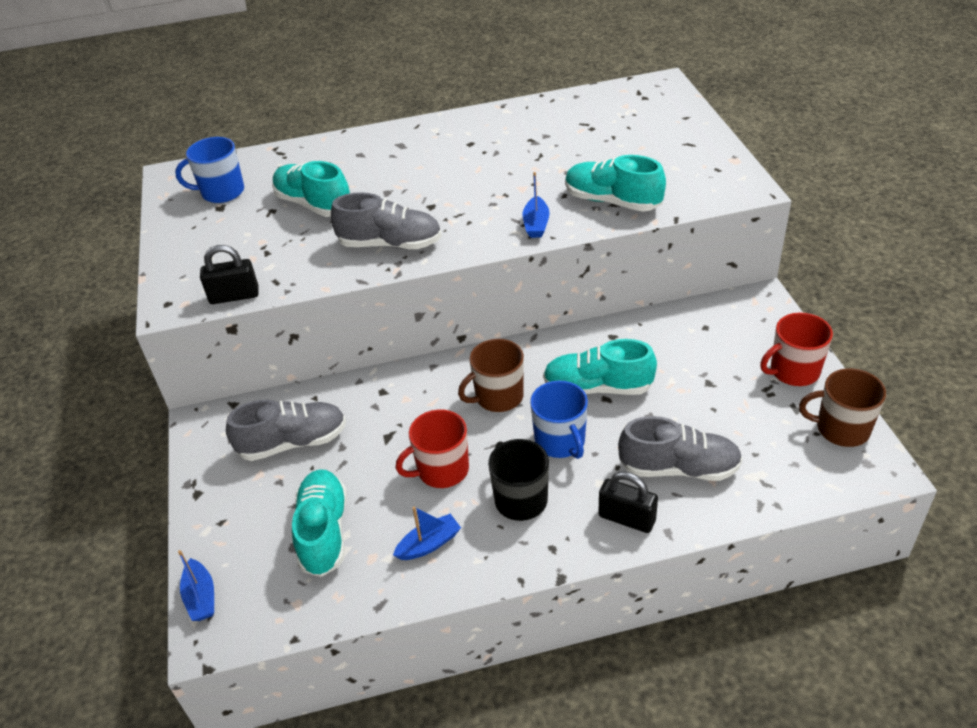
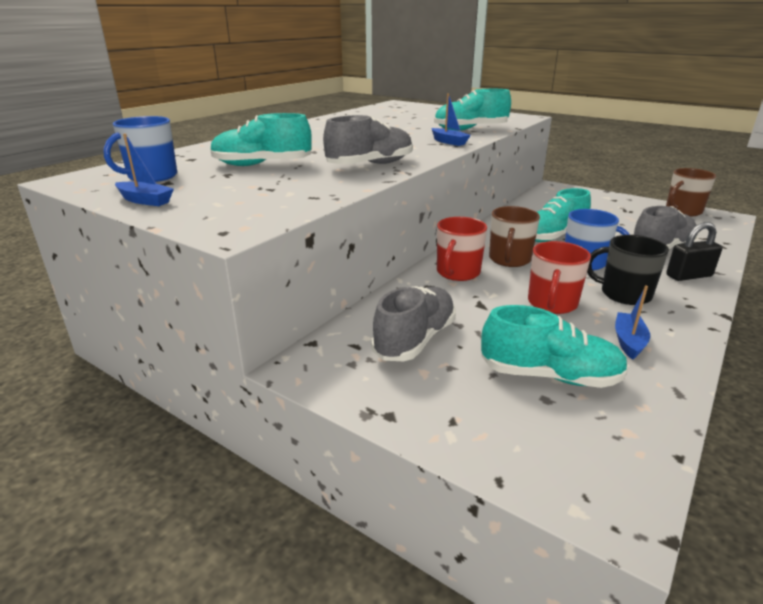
camera: 45 degrees left, 15 degrees down
blue boat [178,550,214,621] -> blue boat moved to [115,133,174,206]
black padlock [200,245,259,304] -> none
turquoise shoe [292,469,347,577] -> turquoise shoe turned 150 degrees clockwise [481,305,628,388]
red mug [760,312,833,386] -> red mug moved to [437,217,487,281]

